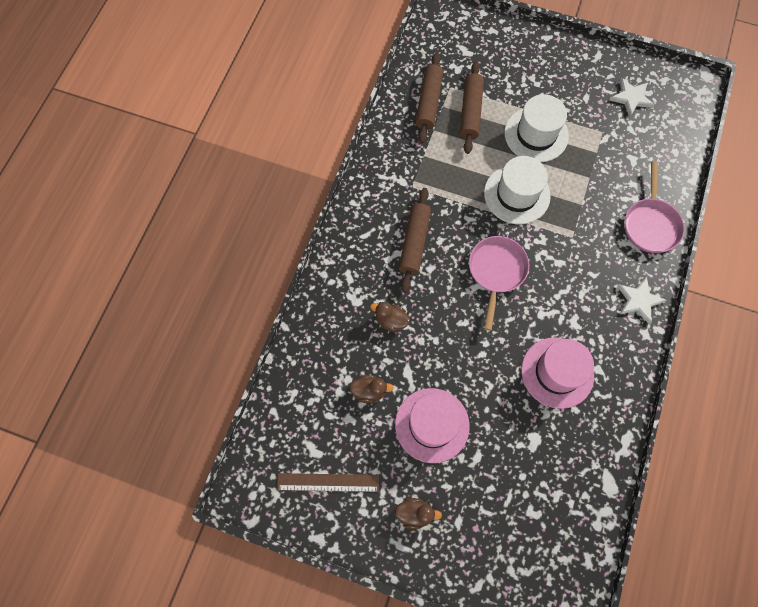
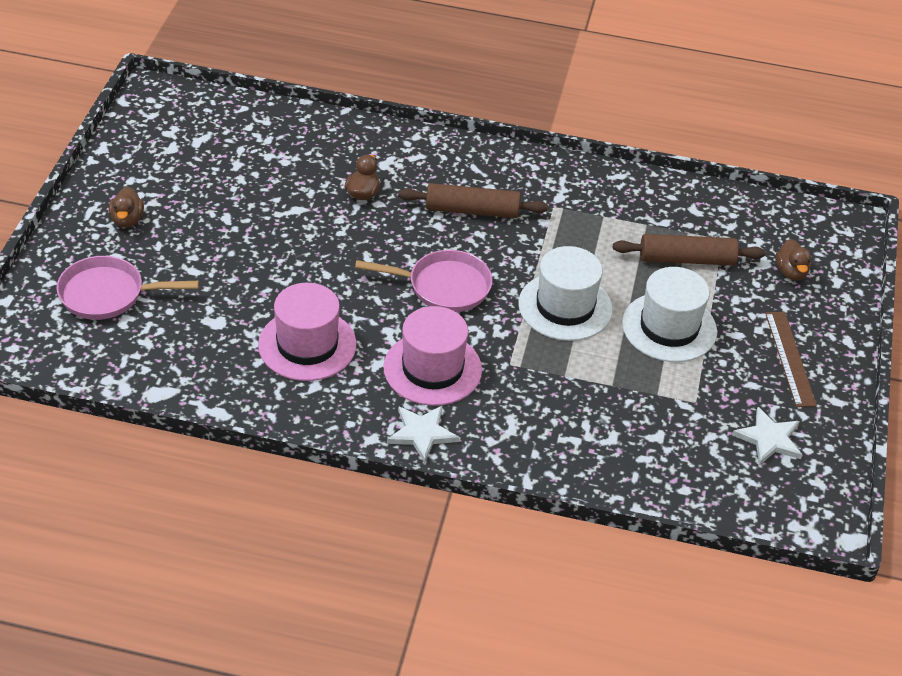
camera: 80 degrees right, 25 degrees down
brown ruler [277,473,379,492] -> brown ruler moved to [765,312,817,407]
brown duck [350,375,394,403] -> brown duck moved to [776,239,811,281]
pink hat [395,388,470,463] -> pink hat moved to [383,306,482,406]
brown rolling pin [415,52,443,144] -> none
pink pan [624,161,685,253] -> pink pan moved to [56,256,199,320]

